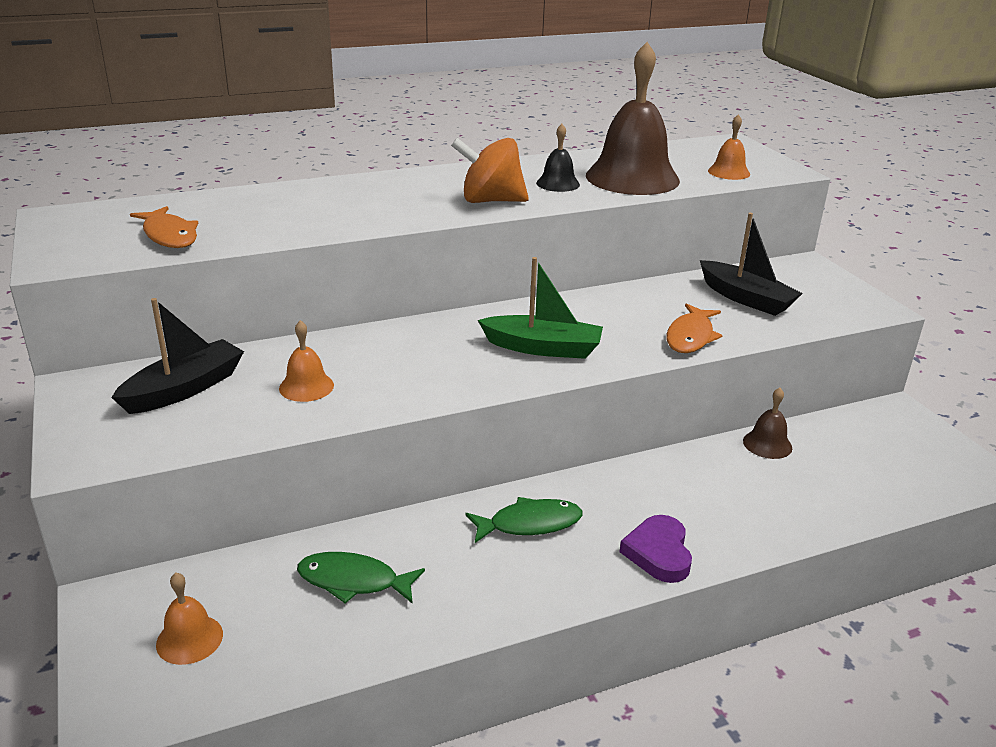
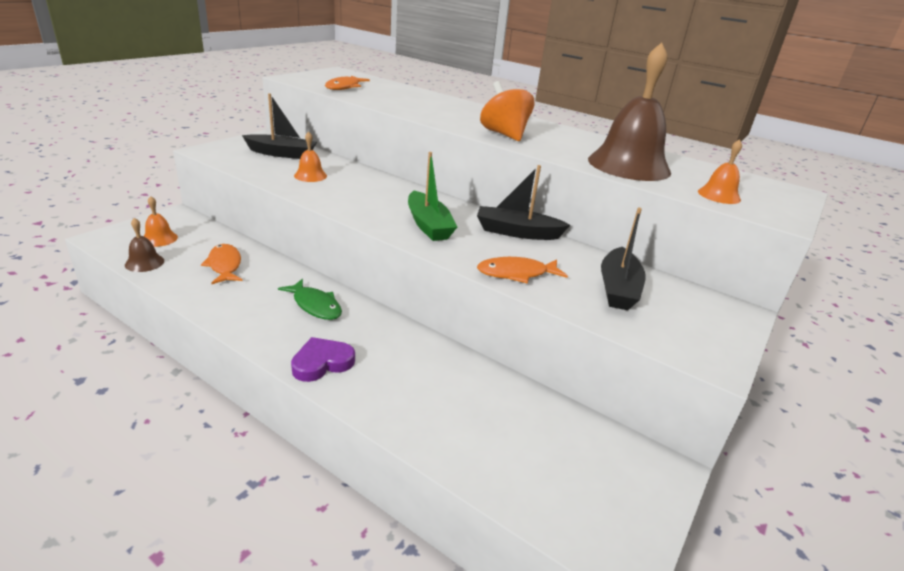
camera: 55 degrees right, 0 degrees up
green fish [297,552,425,604] -> orange fish [201,244,243,284]
black bell [536,124,580,192] -> none
brown bell [743,388,792,459] -> brown bell moved to [125,218,164,272]
none -> black boat [477,165,570,240]

